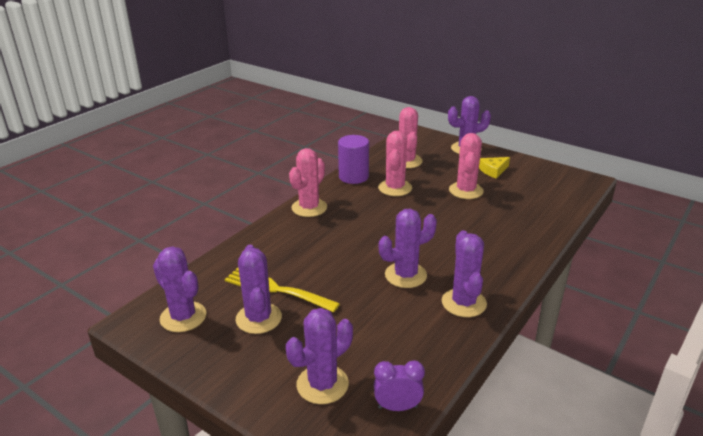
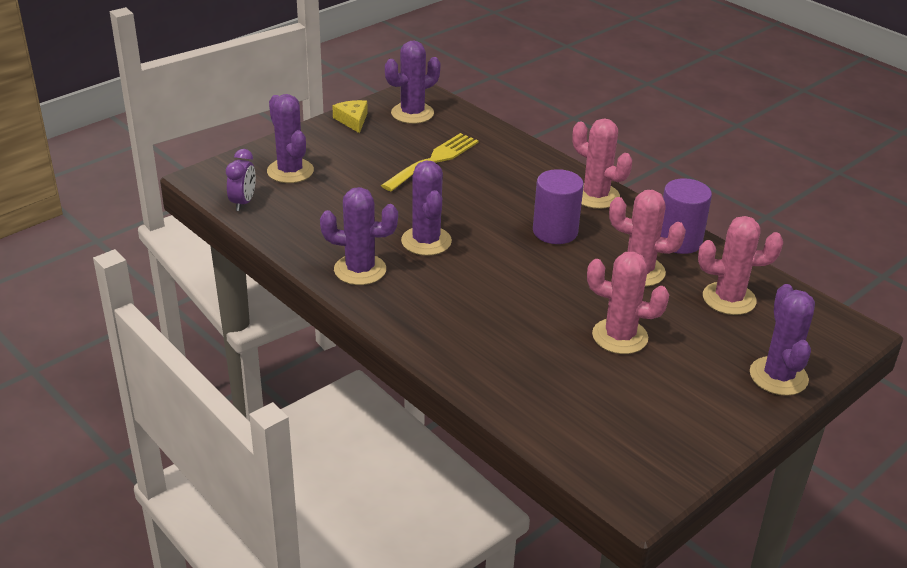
camera: 100 degrees right, 5 degrees up
purple cactus [236,245,282,334] -> none
yellow cheese [479,157,510,179] -> yellow cheese moved to [332,100,368,133]
none -> purple cylinder [533,169,584,244]

